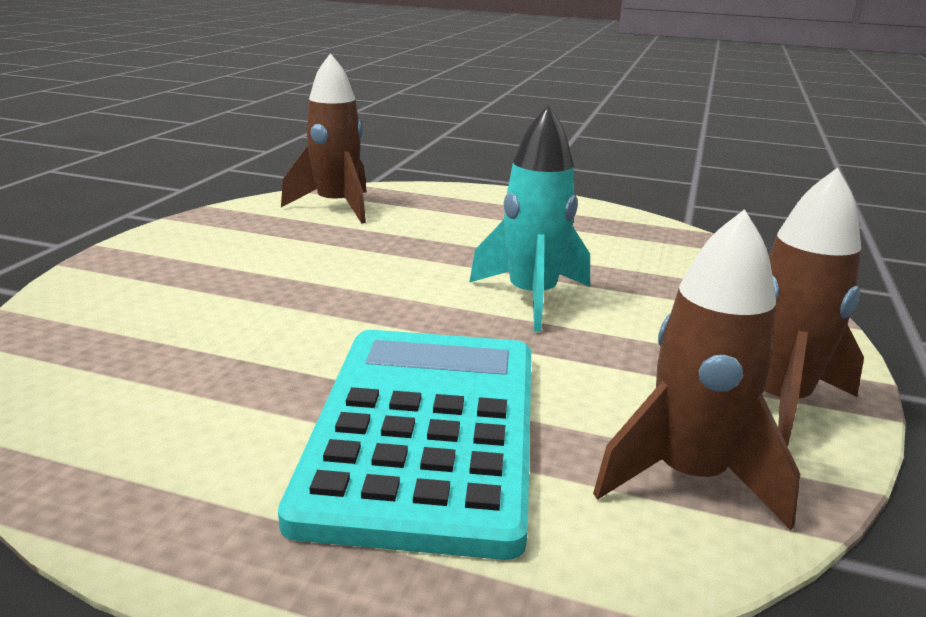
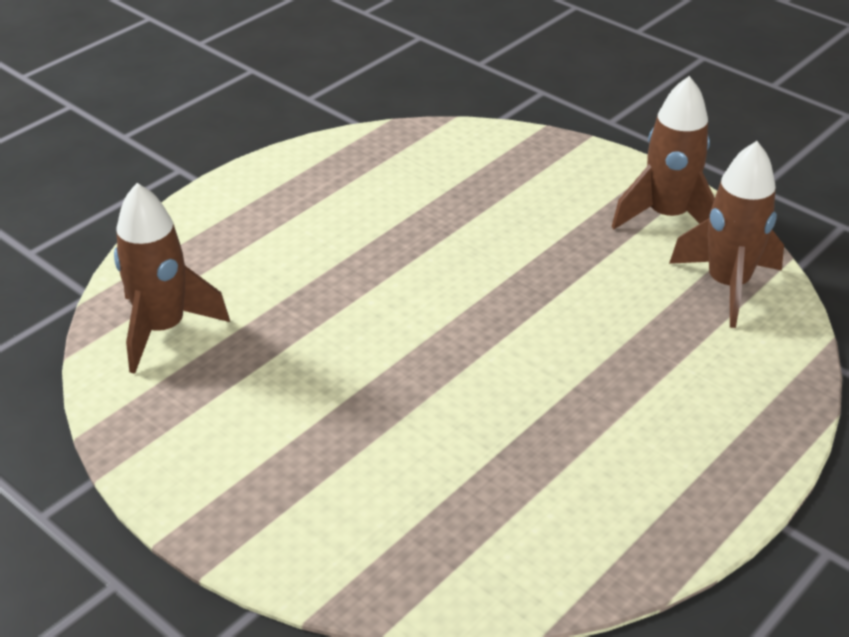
camera: 65 degrees left, 15 degrees up
turquoise calculator [278,330,531,560] -> none
turquoise rocket [469,105,590,332] -> none

